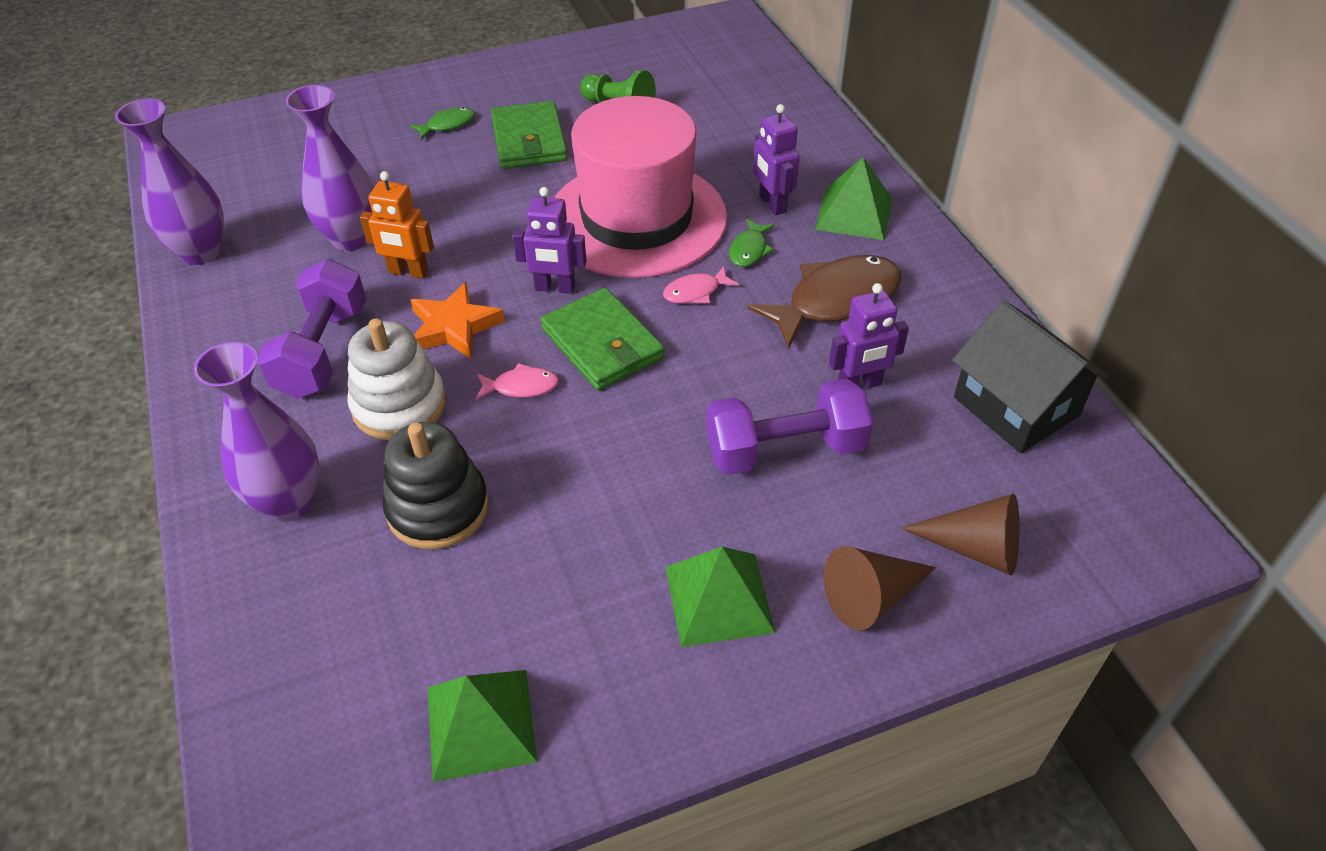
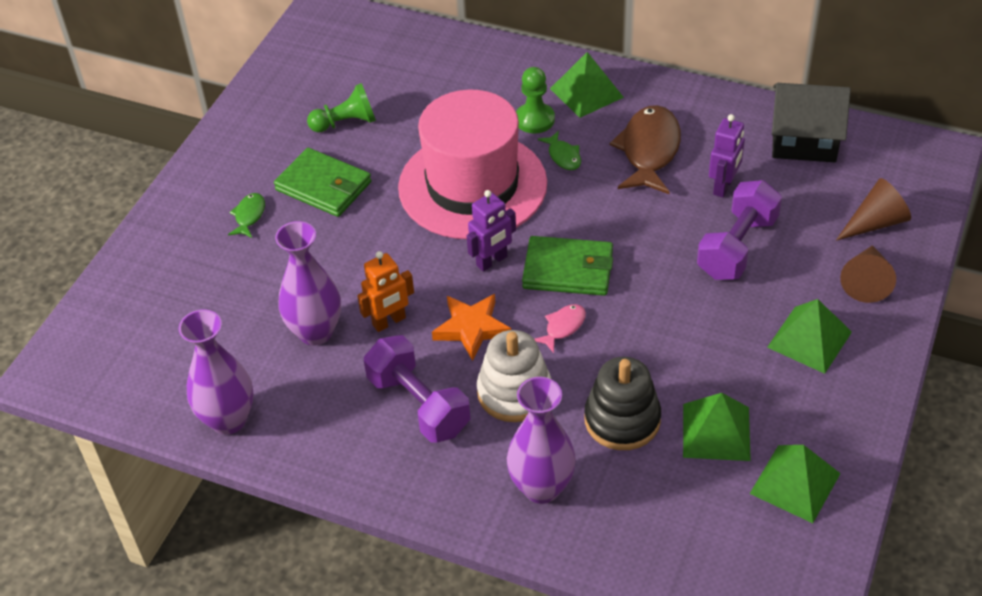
camera: 45 degrees left, 0 degrees up
pink fish [663,266,739,303] -> none
purple robot [753,104,800,215] -> green pawn [516,67,555,133]
none -> green pyramid [683,393,751,461]

